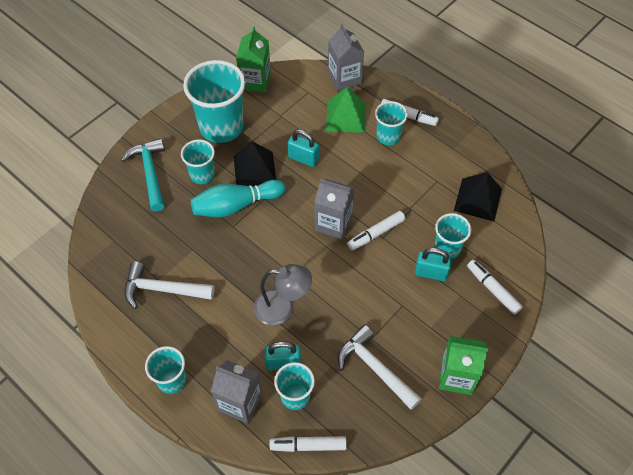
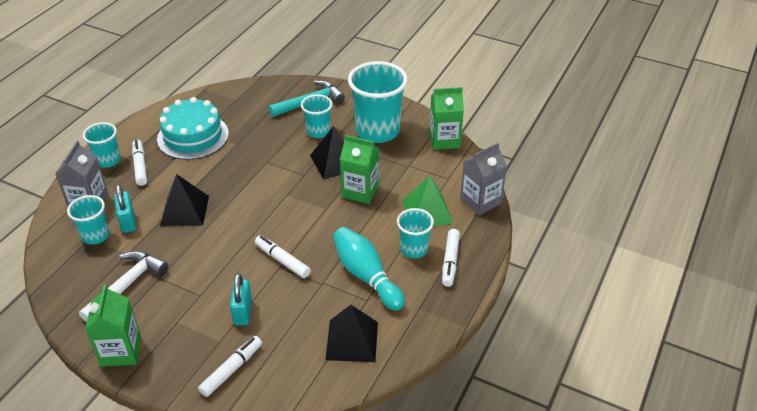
camera: 75 degrees right, 15 degrees down
white hammer [124,262,215,309] -> turquoise cake [157,97,229,160]
turquoise bowling pin [191,180,285,217] -> turquoise bowling pin moved to [333,227,405,311]
grey lamp [254,264,312,325] -> black pyramid [160,174,209,226]
white marker [270,436,347,452] -> white marker moved to [132,140,147,186]
turquoise padlock [288,129,319,167] -> green carton [340,135,379,204]
grey carton [315,179,354,239] -> none
turquoise cup [434,213,471,259] -> none

